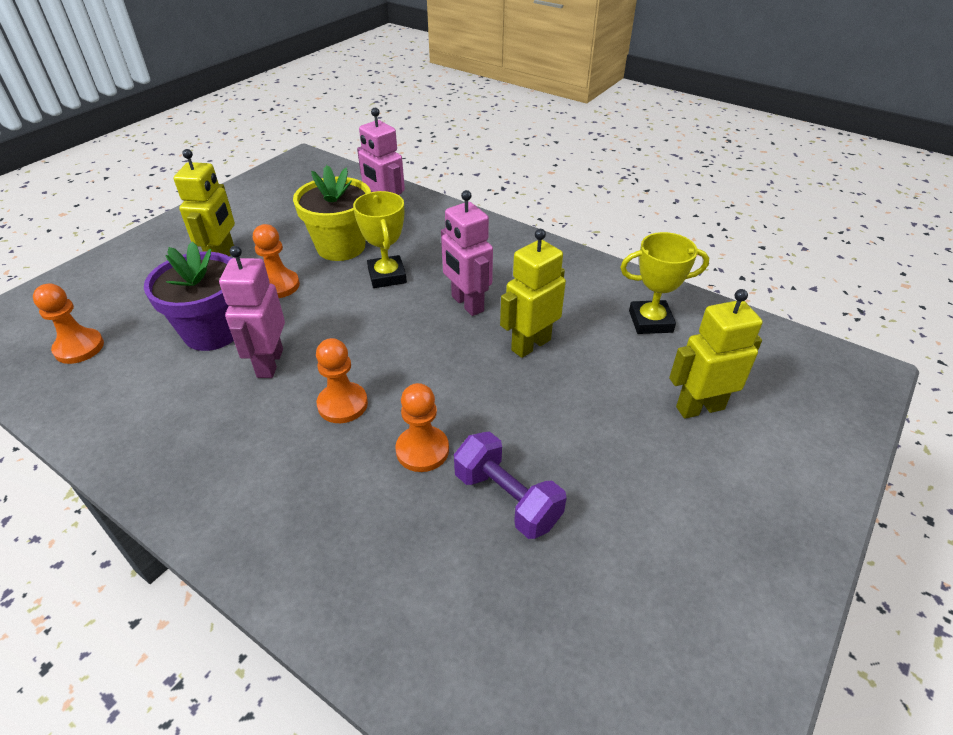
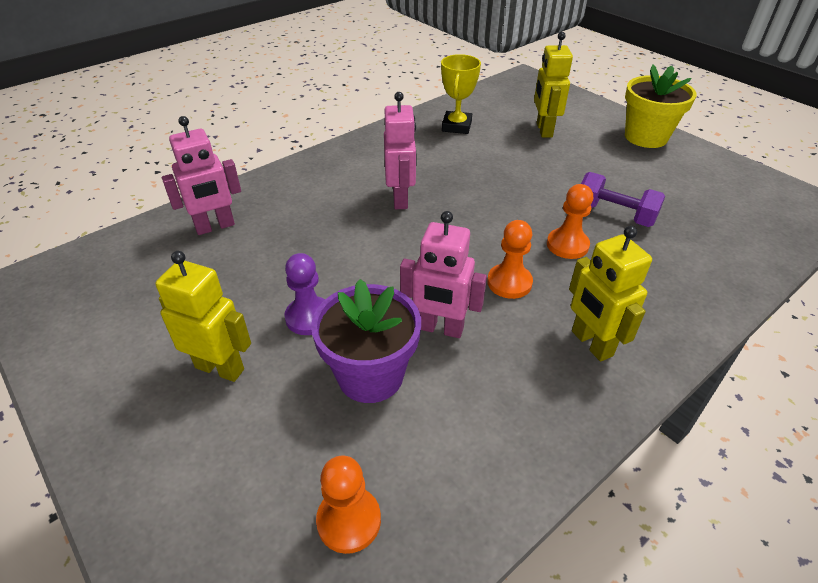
camera: 75 degrees left, 0 degrees up
orange pawn [253,224,300,298] -> purple pawn [284,253,325,335]
yellow flower pot [293,165,371,261] -> yellow flower pot moved to [625,64,697,148]
yellow trophy [353,191,407,288] -> none
pink robot [441,190,493,316] -> pink robot turned 75 degrees counterclockwise [384,92,417,209]
purple dumbbell [454,432,567,539] -> purple dumbbell turned 60 degrees clockwise [581,172,665,227]
yellow robot [500,229,566,358] -> yellow robot moved to [569,226,652,362]

